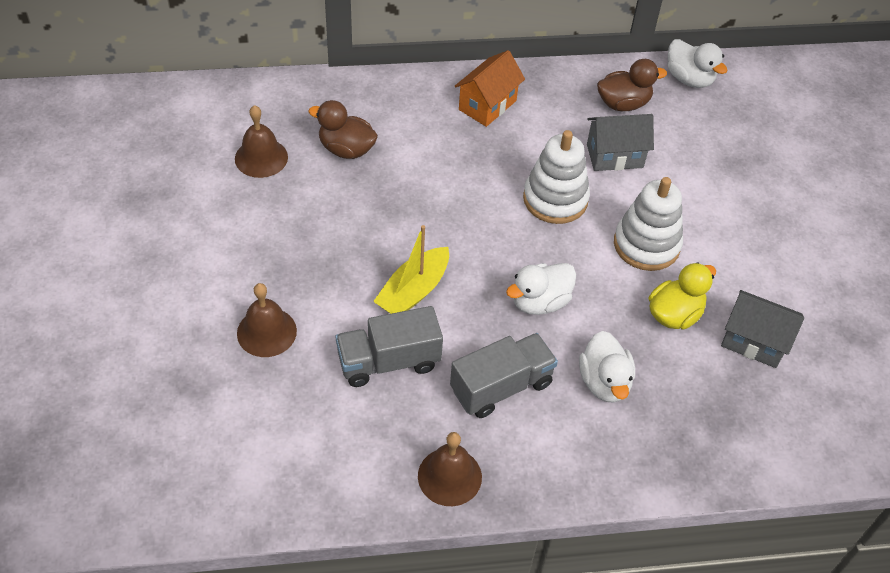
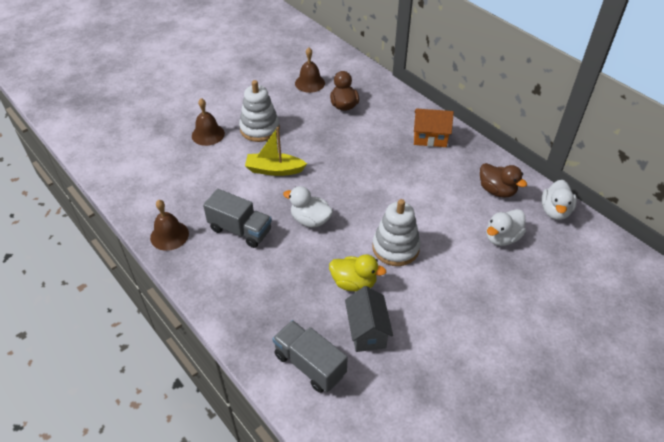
camera: 60 degrees right, 5 degrees down
grey truck [336,306,443,387] -> grey truck moved to [272,320,348,393]
white stacking toy [523,130,590,224] -> white stacking toy moved to [239,80,280,142]
white duck [579,331,635,403] -> white duck moved to [486,209,526,246]
grey house [587,114,654,171] -> none

